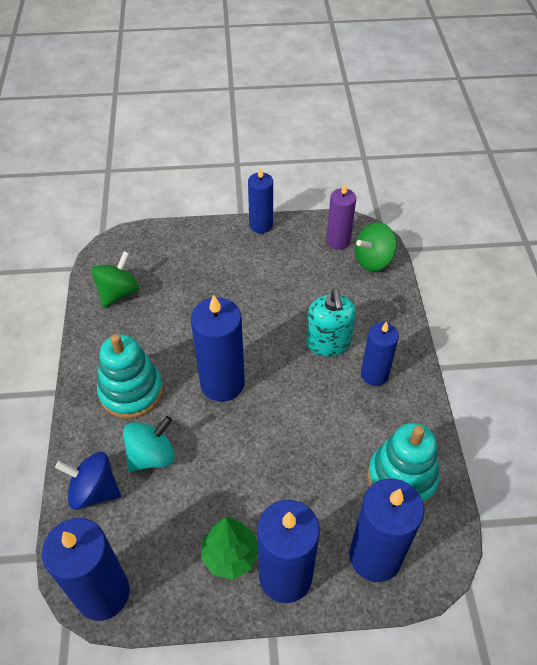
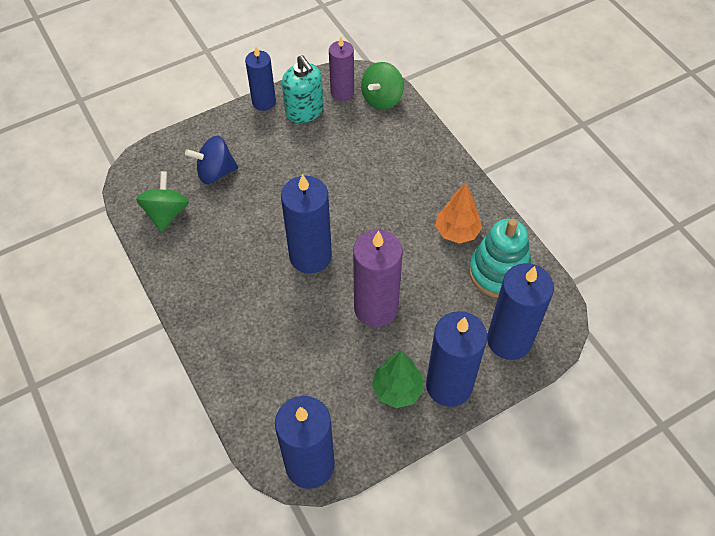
camera: 25 degrees left, 5 degrees up
blue spinning top [55,452,121,510] -> blue spinning top moved to [185,136,238,184]
turquoise stacking toy [97,334,163,419] -> none
turquoise spinning top [123,416,175,472] -> none
turquoise soap dispenser [306,288,356,357] -> turquoise soap dispenser moved to [282,55,324,123]
blue candle [361,322,399,386] -> none
none -> purple candle [353,230,403,327]
none -> orange tree [435,183,482,244]

